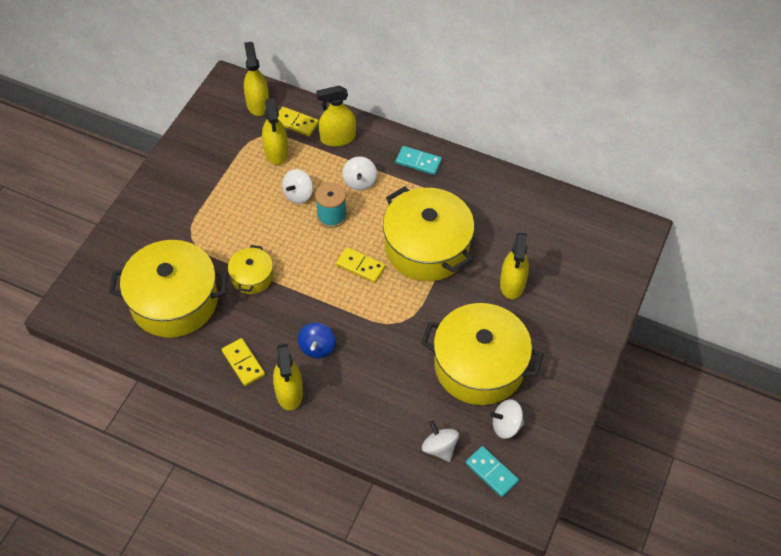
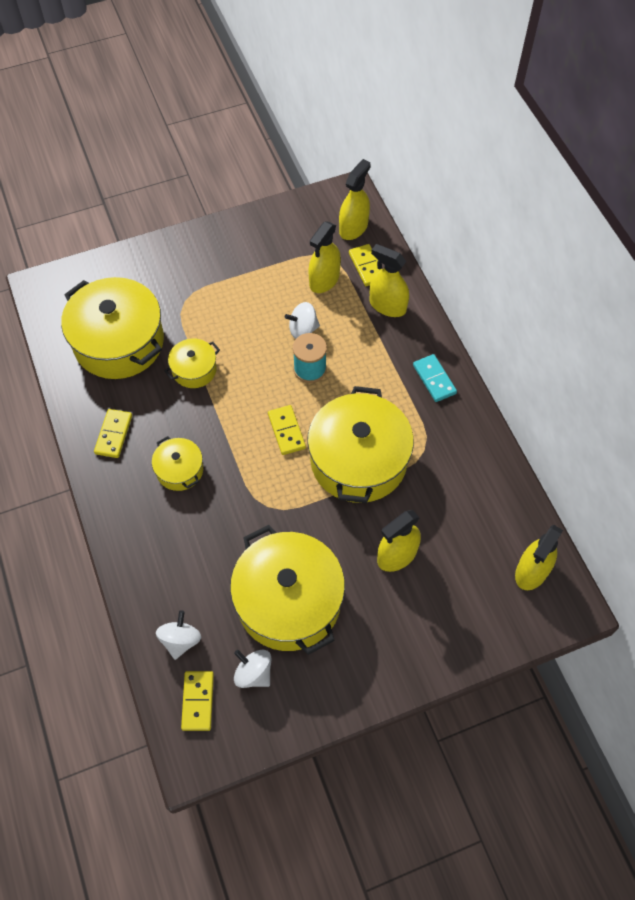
camera: 45 degrees right, 5 degrees up
yellow spray bottle [273,344,303,411] -> yellow spray bottle moved to [515,525,563,590]
blue spinning top [298,323,335,358] -> yellow pot [152,436,203,491]
white spinning top [342,157,377,190] -> none
turquoise domino [466,446,519,497] -> yellow domino [181,671,214,731]

